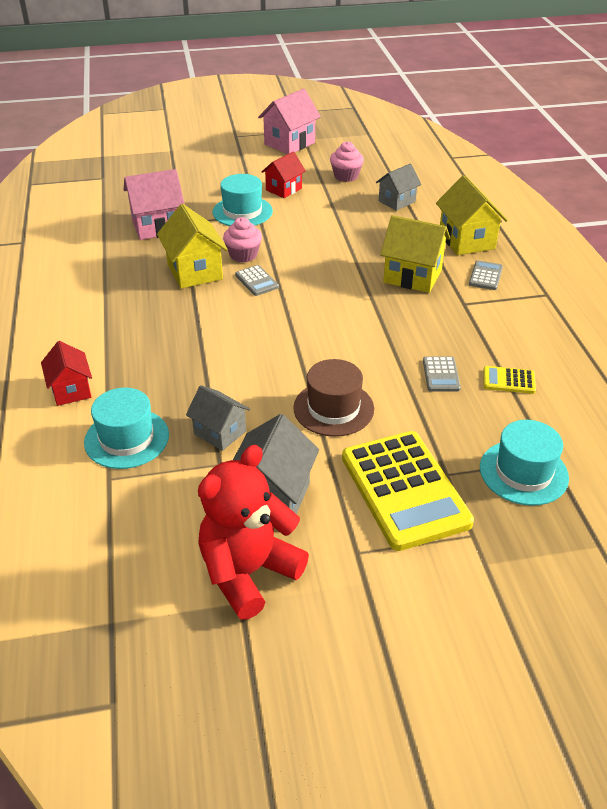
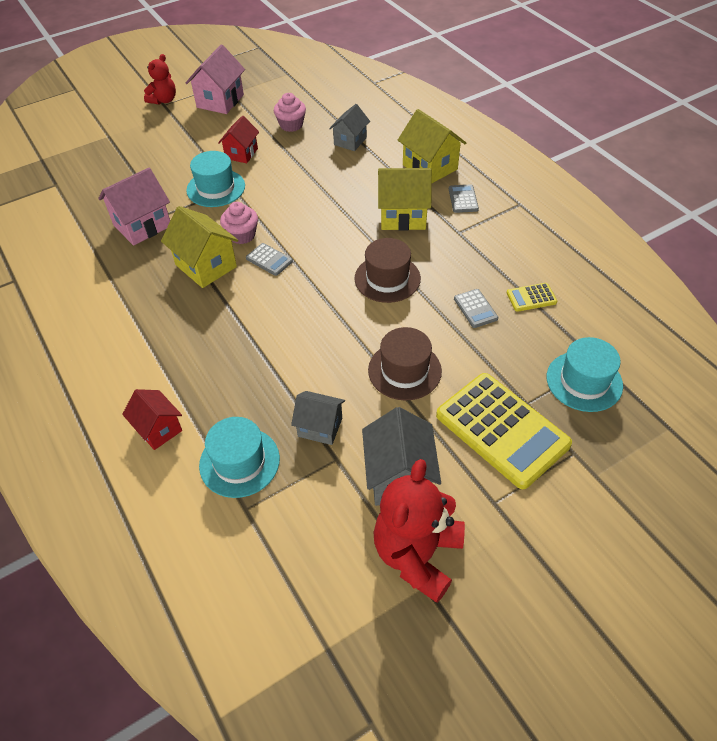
camera: 20 degrees left, 10 degrees up
none -> red teddy bear [144,54,176,105]
none -> brown hat [354,238,421,303]

